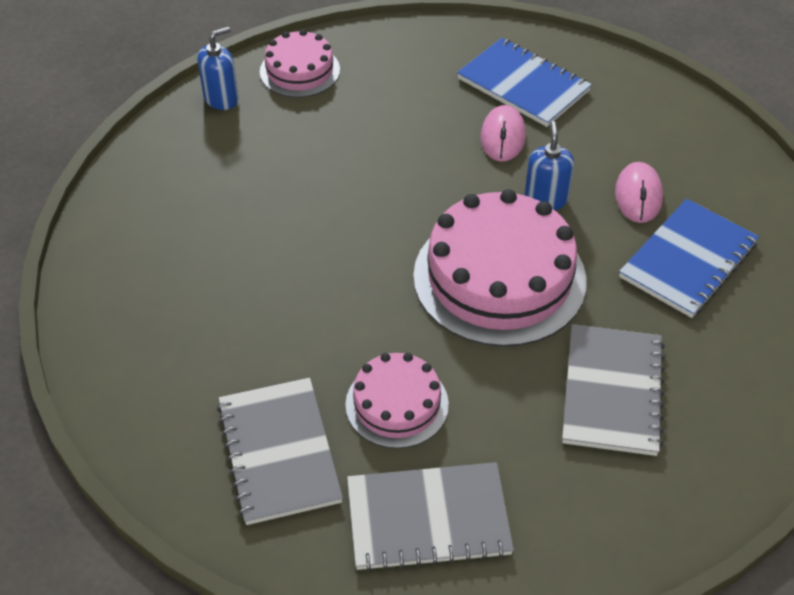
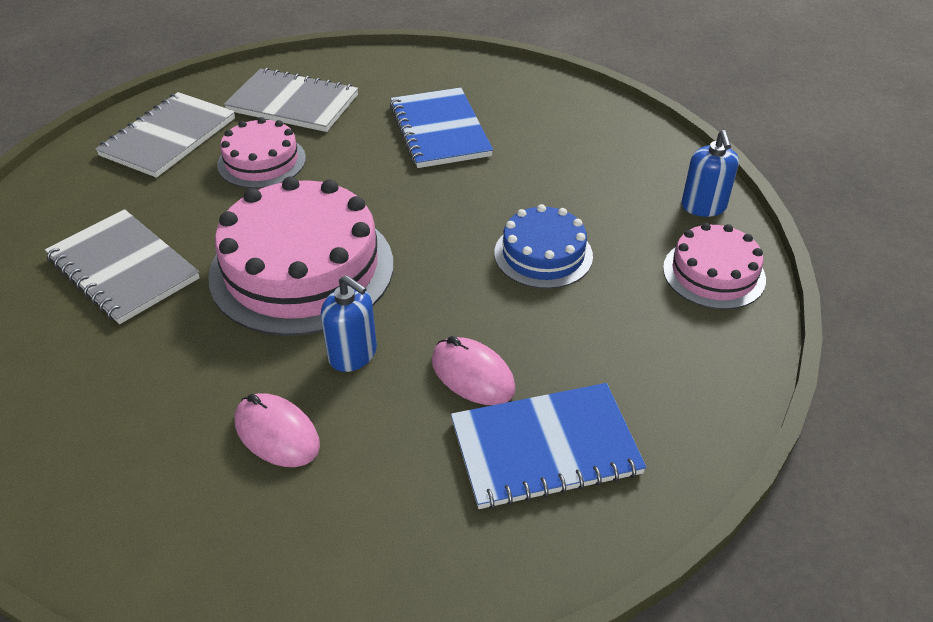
camera: 125 degrees right, 5 degrees down
blue notebook [619,199,759,318] -> blue notebook moved to [390,88,493,168]
none -> blue cake [494,204,593,289]

